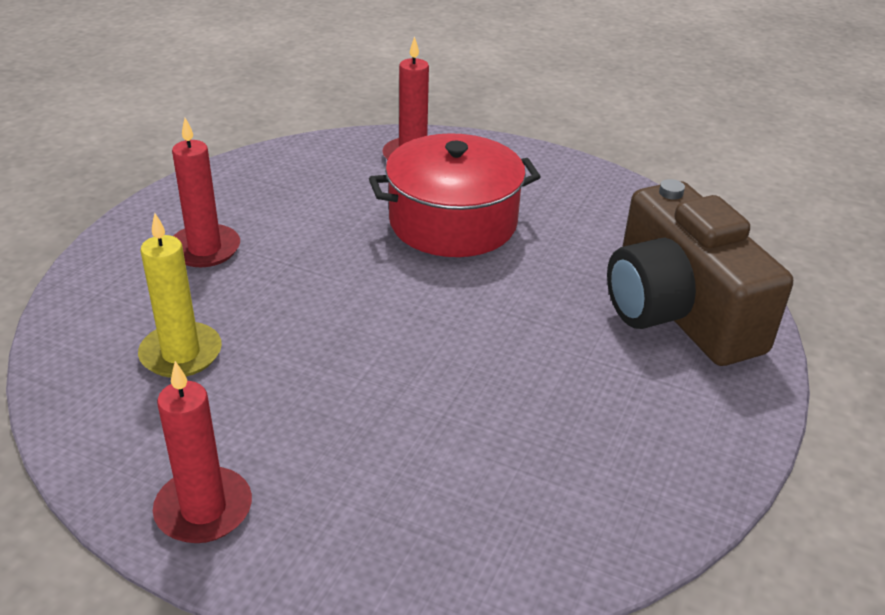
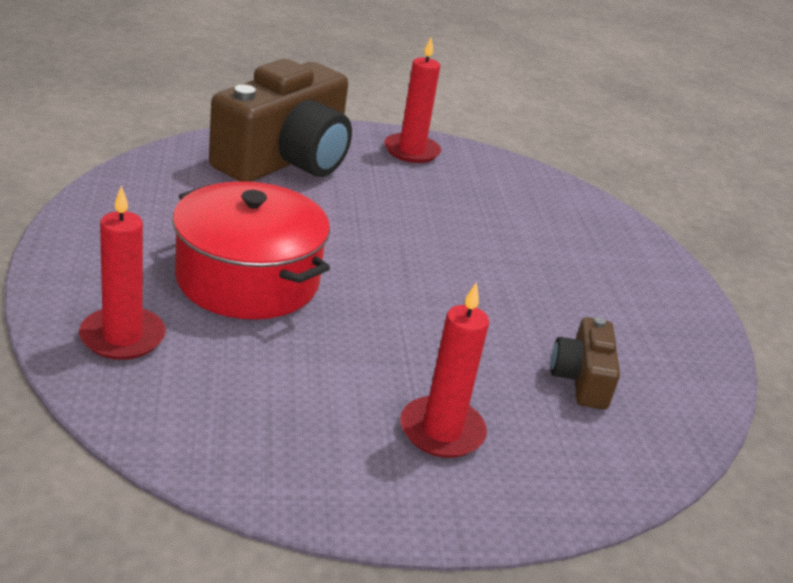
camera: 125 degrees left, 5 degrees down
yellow candle [138,213,222,378] -> brown camera [550,317,620,410]
red candle [153,361,252,543] -> red candle moved to [384,37,441,163]

